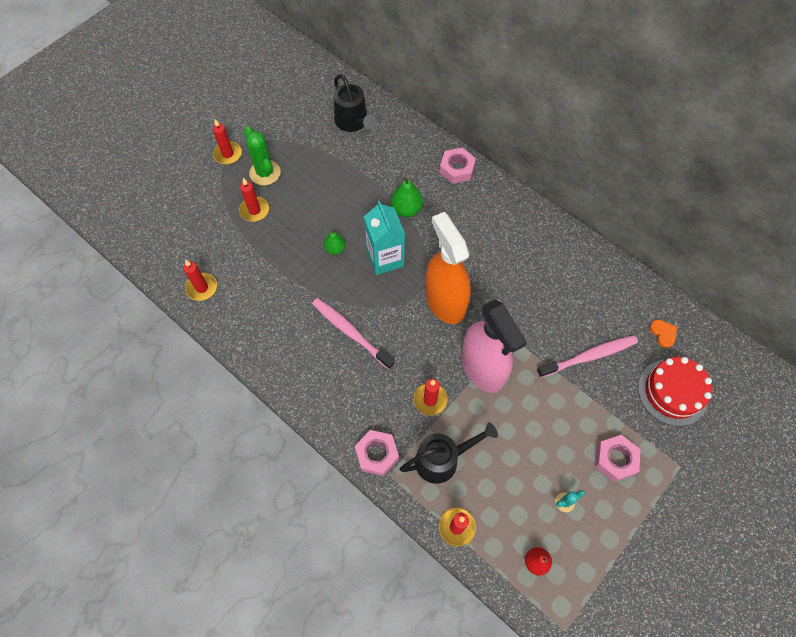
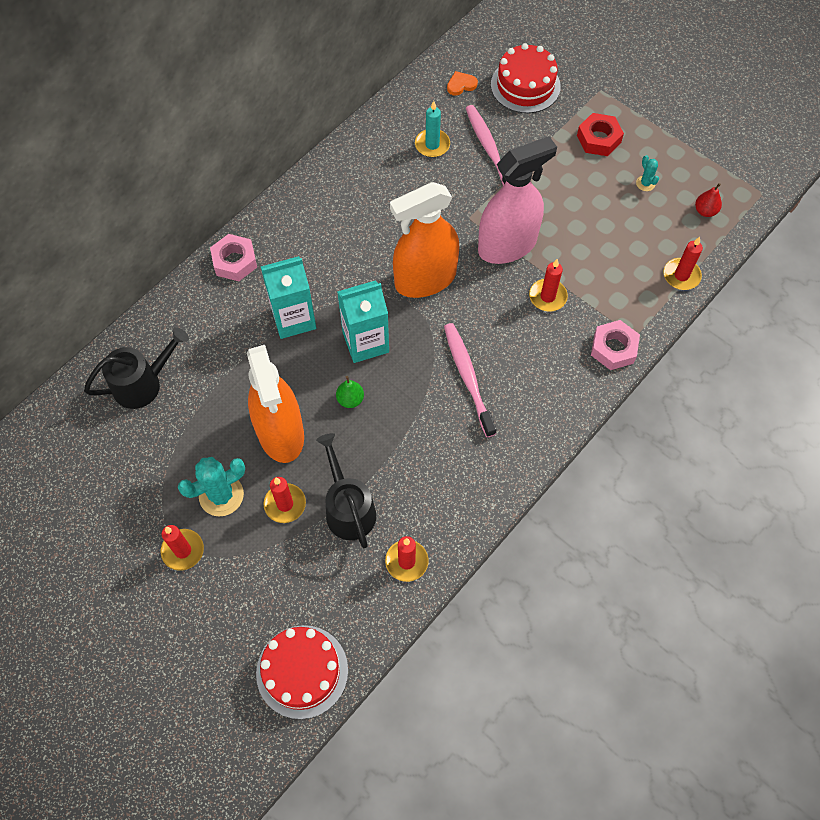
camera: 90 degrees left, 0 degrees up
green cactus [244,127,281,185] -> turquoise cactus [178,457,245,517]
pink toothbrush [312,298,395,370] -> pink toothbrush turned 120 degrees clockwise [444,323,497,437]
green pear [391,176,423,217] -> turquoise carton [261,256,316,339]
black watering can [399,422,498,484] -> black watering can moved to [316,433,376,549]
pink nut [595,435,641,482] -> red nut [577,113,624,156]
none -> orange spray bottle [247,345,304,463]
none -> red cake [256,625,348,719]
none -> turquoise candle [415,101,450,157]

